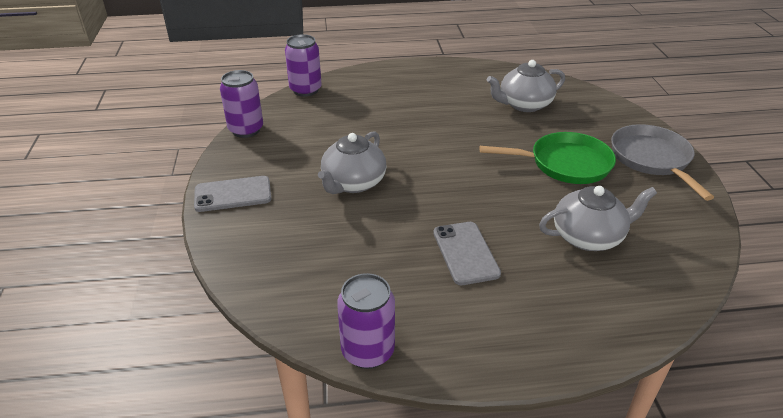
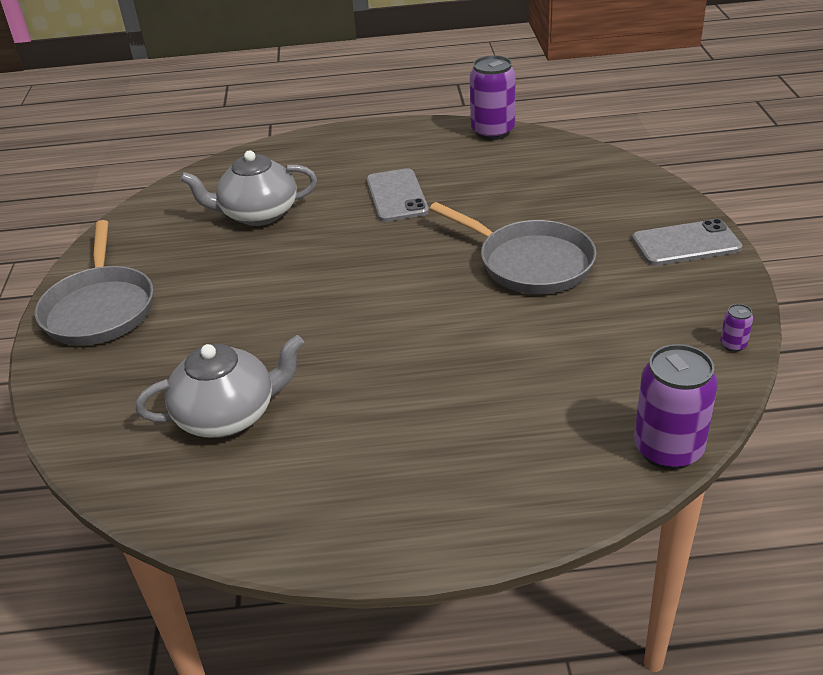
camera: 175 degrees left, 0 degrees up
purple can [220,70,263,138] -> purple can [720,304,753,352], size x0.43
grey teapot [318,131,386,194] -> grey pan [429,202,597,294]
green pan [480,132,616,184] -> none

